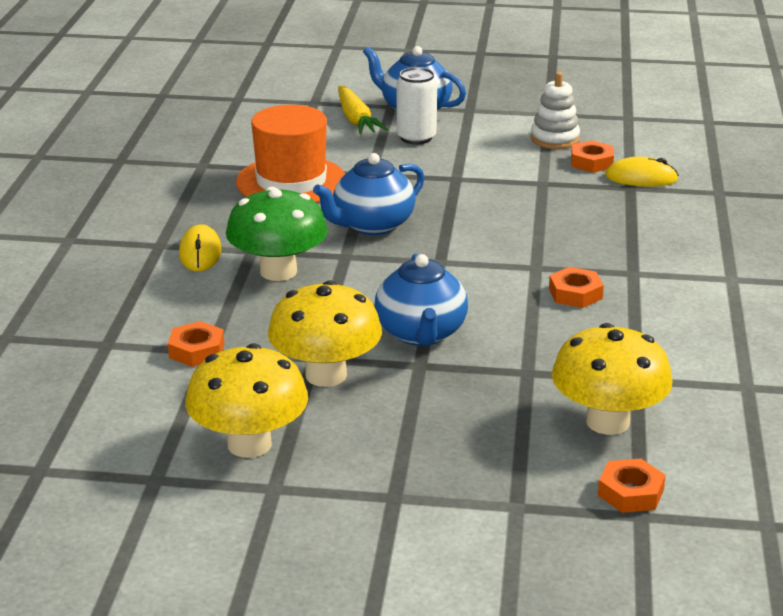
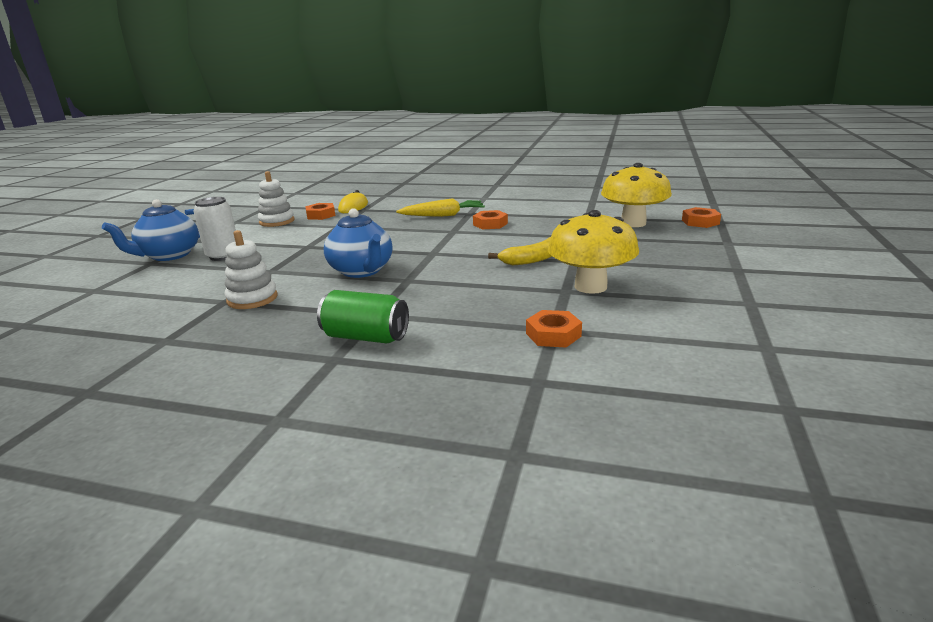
camera: 80 degrees left, 5 degrees down
yellow mouse [179,224,222,272] -> green can [317,290,409,343]
yellow mushroom [185,343,308,458] -> none
green mushroom [226,187,328,281] -> none
orange hat [236,105,345,203] -> white stacking toy [224,230,278,309]
yellow carrot [338,86,388,134] -> yellow carrot moved to [396,198,485,217]
blue teapot [375,254,468,346] -> yellow banana [488,237,552,265]

